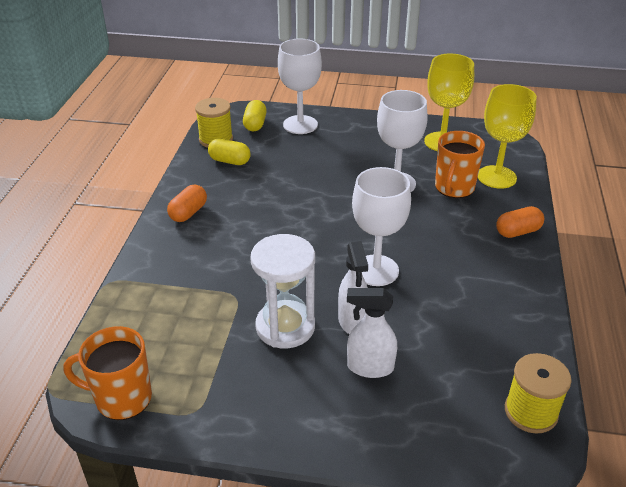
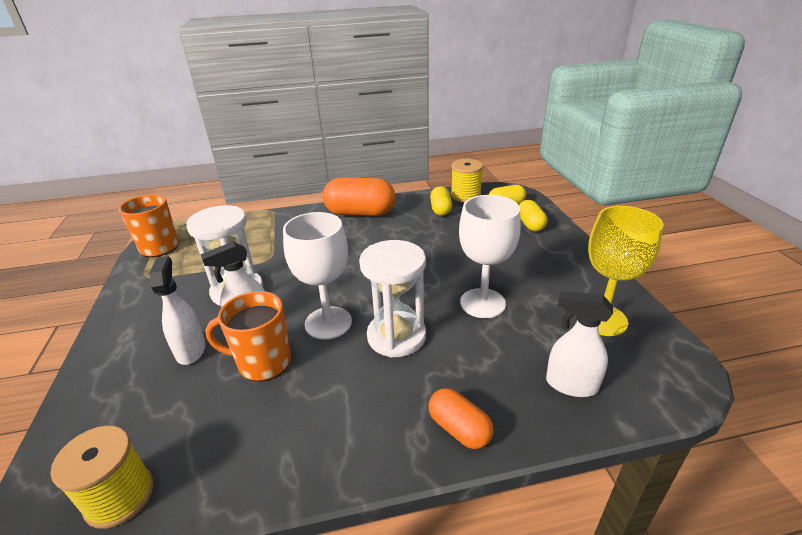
camera: 70 degrees right, 5 degrees down
orange capsule [167,185,207,222] -> orange capsule [322,177,396,216], size x1.82
white goblet [278,39,322,134] -> yellow capsule [519,200,547,231]
orange mug [435,131,485,198] -> orange mug moved to [205,291,291,382]
yellow goblet [478,84,537,189] -> white spray bottle [546,291,613,397]
none -> white hourglass [359,240,426,357]

